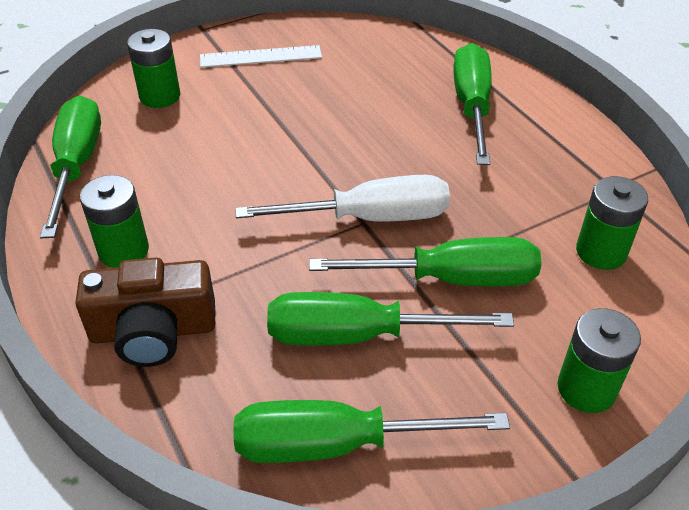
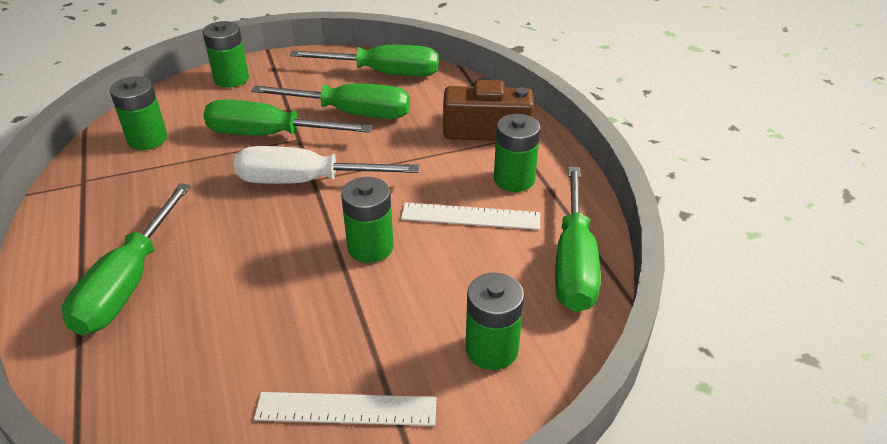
camera: 170 degrees left, 5 degrees down
none -> green battery [341,177,394,263]
none -> white ruler [401,203,540,230]

